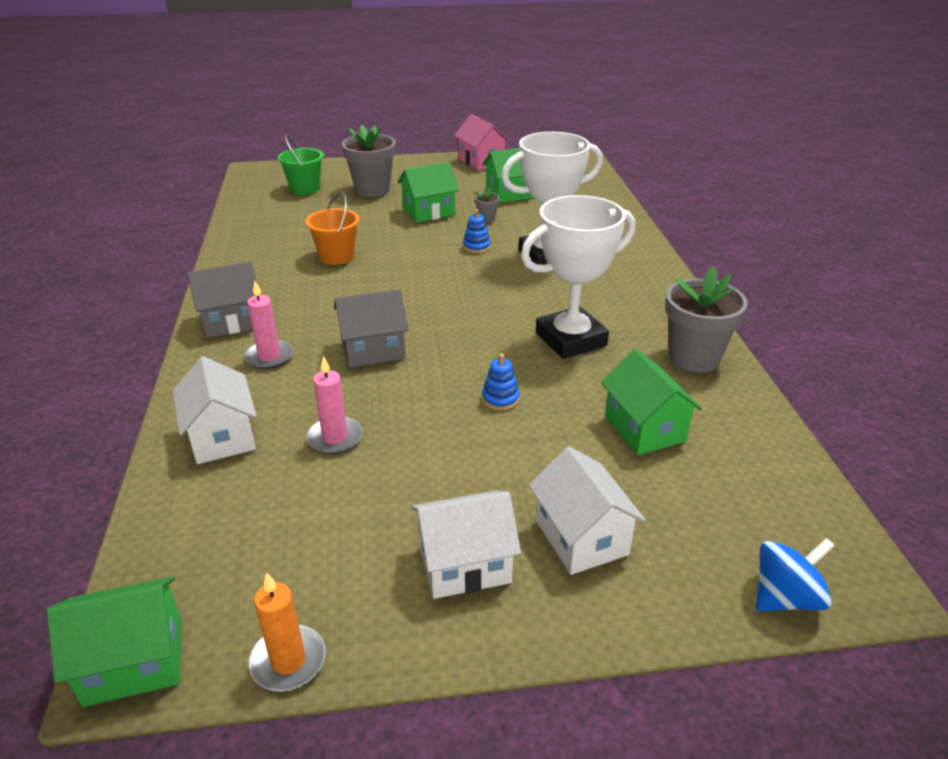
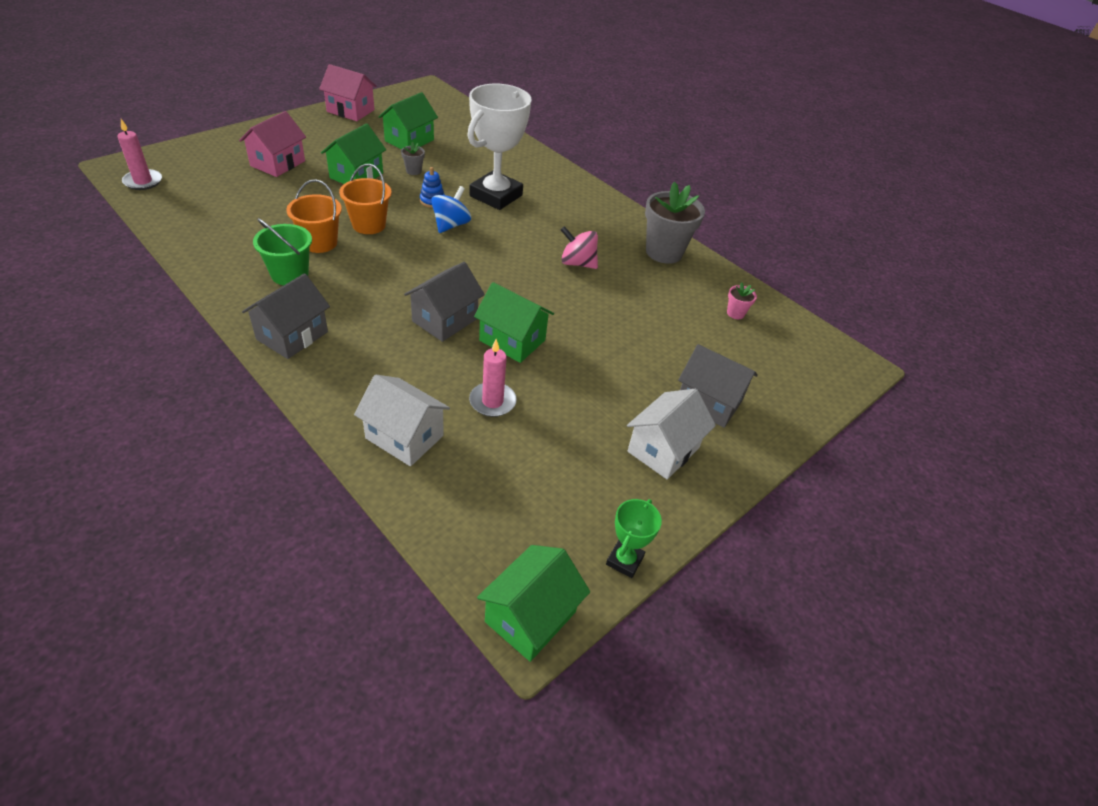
camera: 40 degrees left, 10 degrees up
pink candle [244,281,294,369] -> pink candle moved to [117,119,162,190]
orange candle [248,573,326,691] -> green trophy [606,499,662,578]
green bucket [278,135,324,195] -> green bucket moved to [253,218,312,285]
grey flower pot [342,125,396,197] -> pink house [239,111,306,177]
blue stacking toy [482,353,519,410] -> none
white trophy [521,195,635,359] -> pink spinning top [561,226,598,269]
white house [529,446,646,575] -> grey house [678,344,758,428]
green house [601,349,702,455] -> green house moved to [474,282,554,363]
blue spinning top [756,538,835,611] -> blue spinning top moved to [431,186,471,233]
none -> orange bucket [339,164,392,234]
none -> pink flower pot [727,282,757,319]

